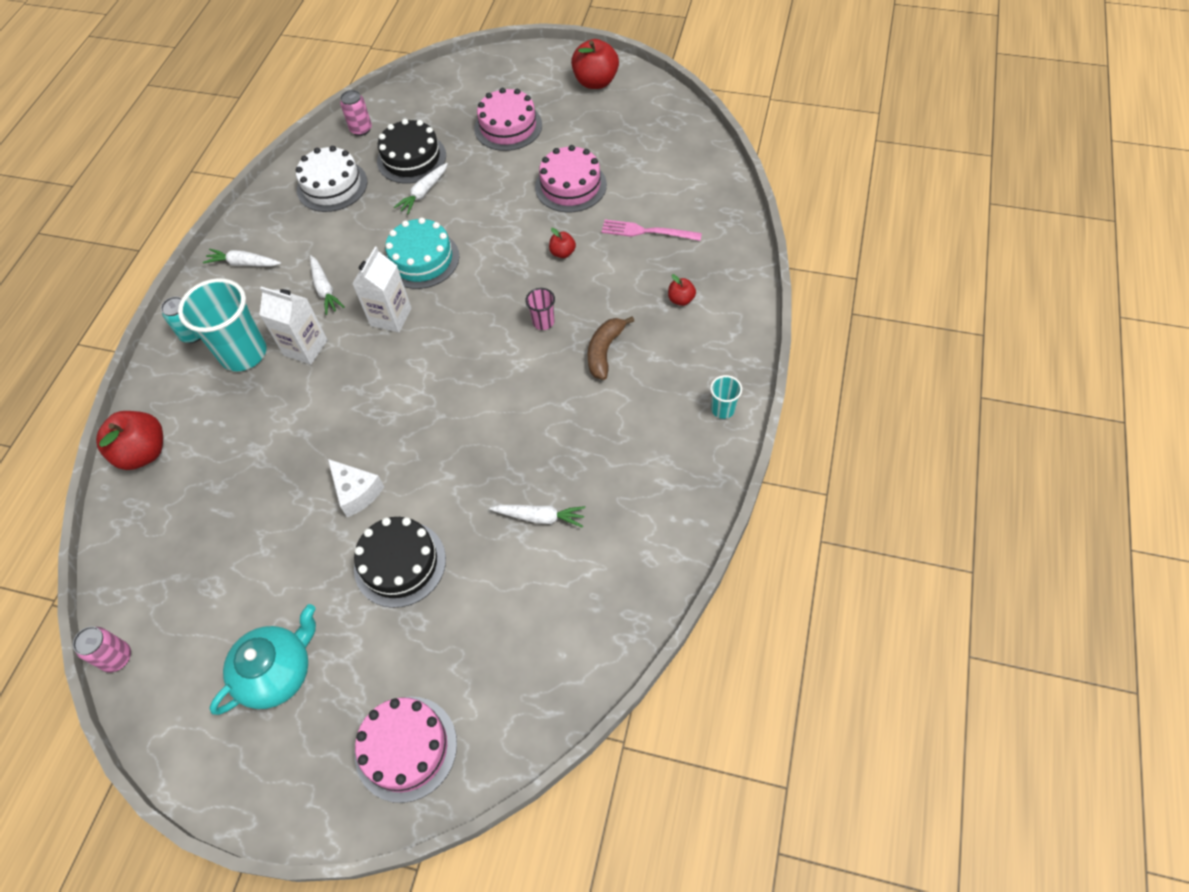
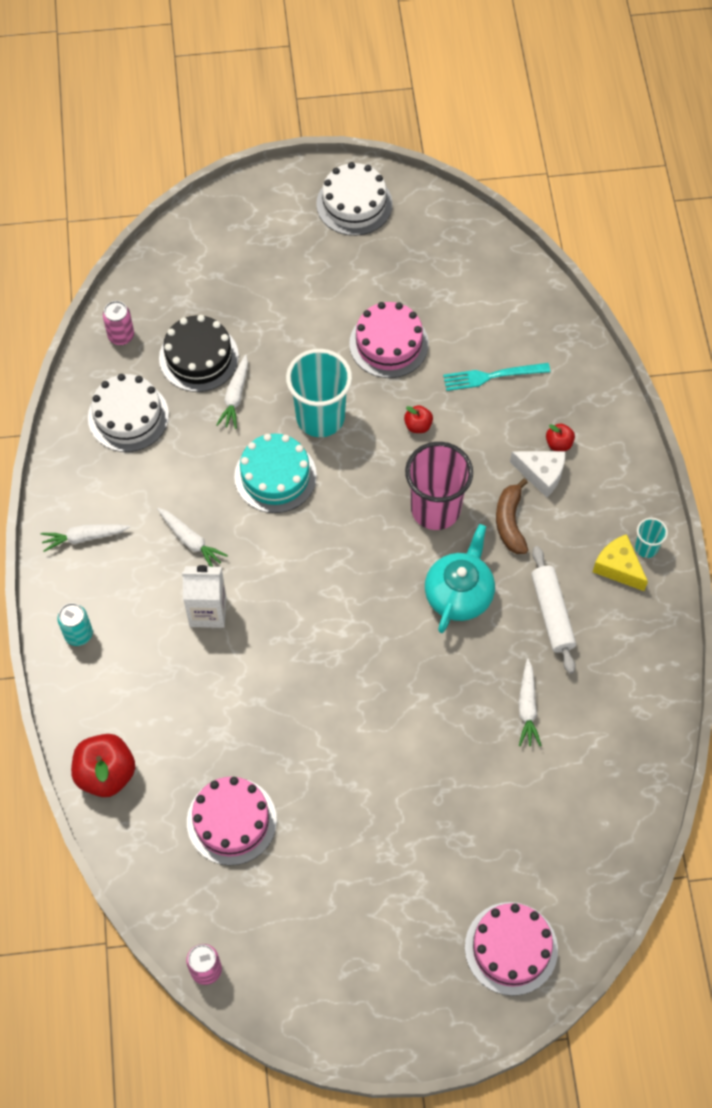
camera: 25 degrees left, 5 degrees up
turquoise cup [178,278,267,371] -> turquoise cup moved to [286,349,352,437]
turquoise teapot [210,604,316,715] -> turquoise teapot moved to [425,524,495,633]
white cheese [328,459,384,517] -> white cheese moved to [510,451,565,498]
white carton [352,247,412,332] -> none
black cake [354,517,446,608] -> none
pink cake [474,88,542,151] -> pink cake moved to [187,777,277,865]
white carrot [490,505,586,528] -> white carrot turned 105 degrees clockwise [519,659,542,746]
pink cup [525,288,555,330] -> pink cup [405,442,473,530], size x2.16
red apple [571,39,619,89] -> white cake [316,162,393,236]
pink fork [601,220,702,241] -> turquoise fork [443,363,550,391]
none -> white rolling pin [531,546,576,674]
none -> yellow cheese [593,534,648,591]

